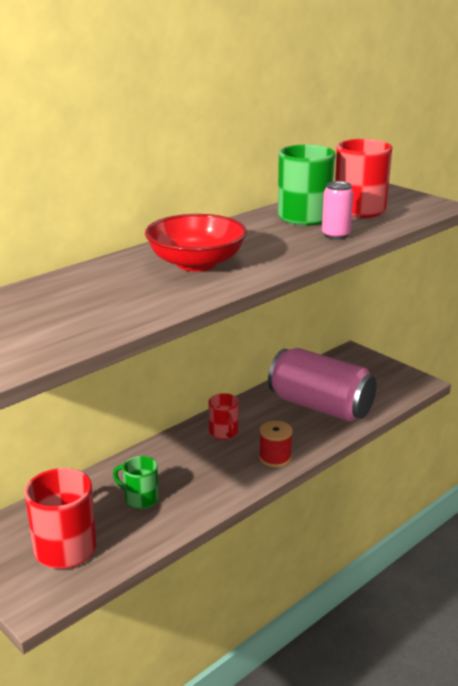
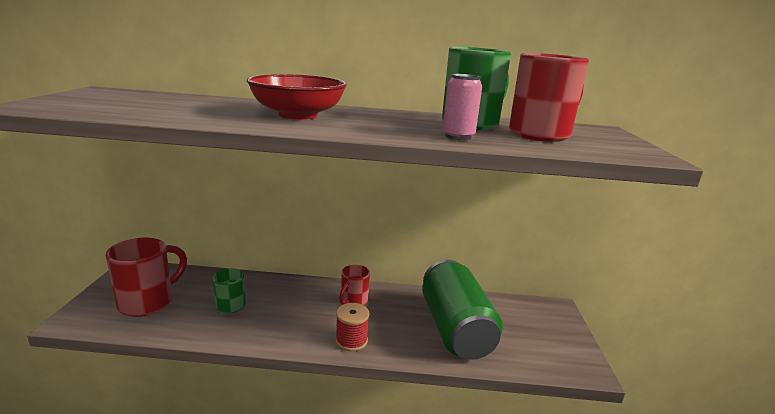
camera: 45 degrees right, 5 degrees down
pink can [268,348,377,422] -> green can [422,260,503,360]

